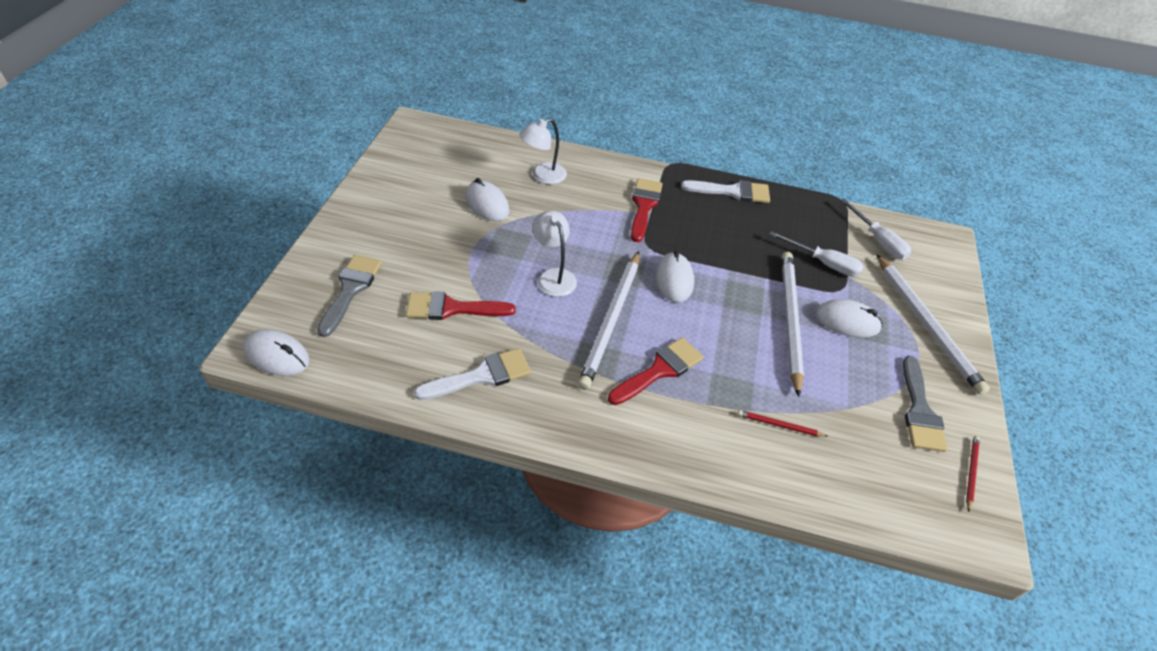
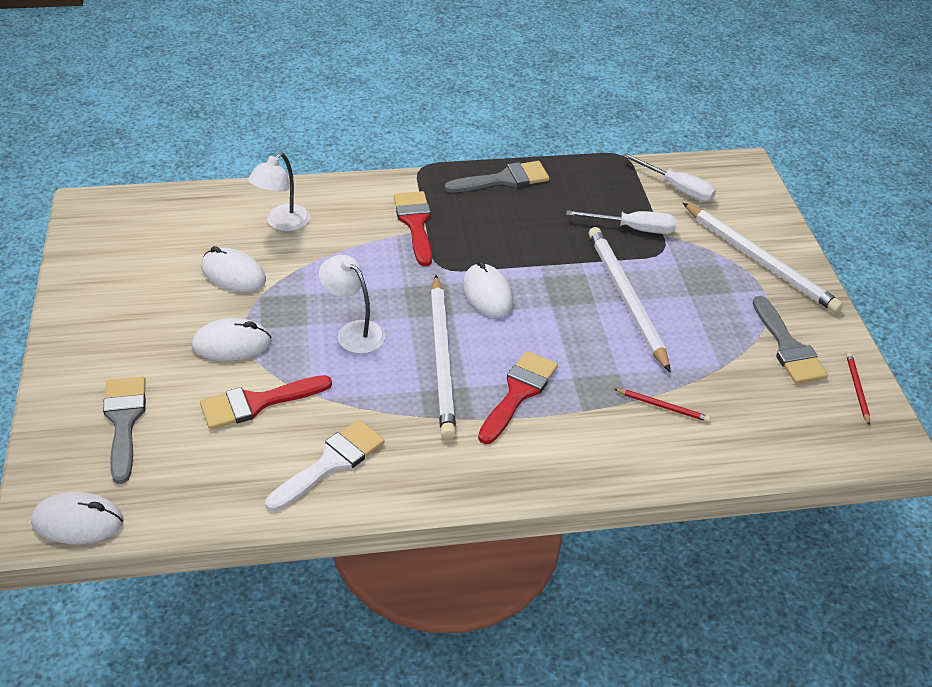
camera: 20 degrees left, 5 degrees down
white brush [681,180,770,203] -> grey brush [445,161,549,193]
red pencil [738,410,827,437] -> red pencil turned 150 degrees counterclockwise [614,389,710,422]
white mouse [815,299,883,338] -> white mouse moved to [192,318,272,361]

